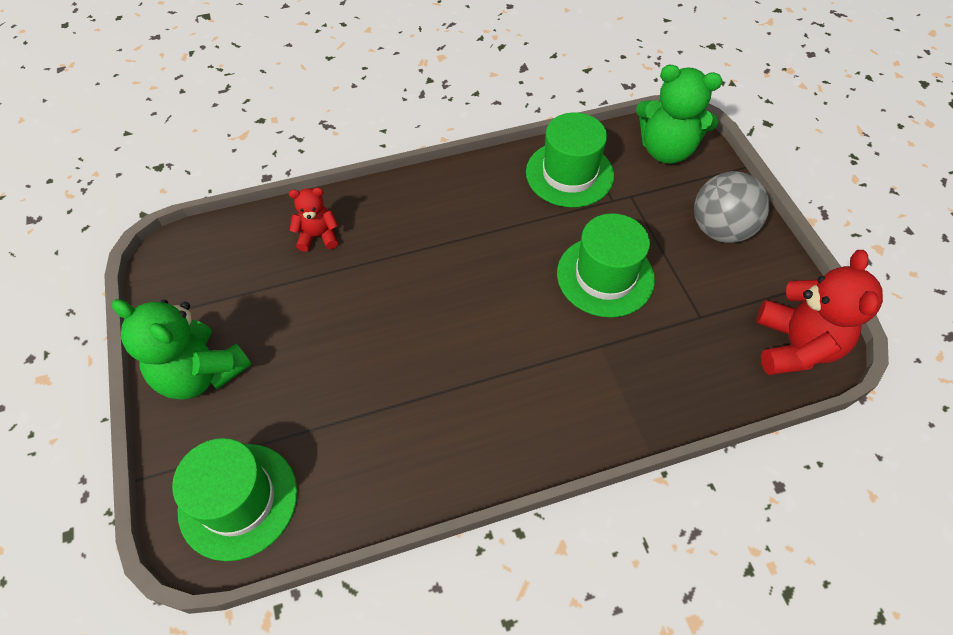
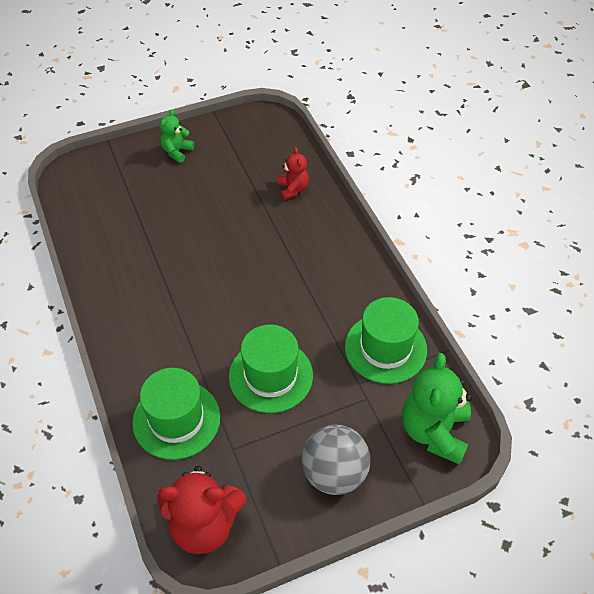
camera: 85 degrees right, 5 degrees down
green teddy bear [112,299,252,400] -> green teddy bear [160,109,194,163], size x0.55
green hat [172,438,297,561] -> green hat moved to [132,368,220,460]

